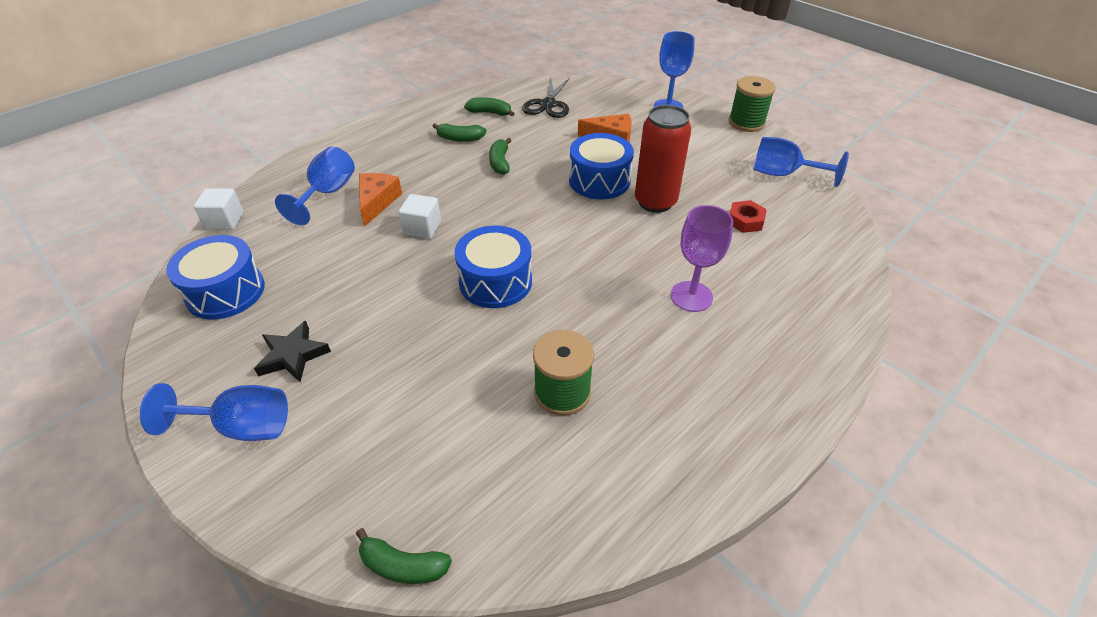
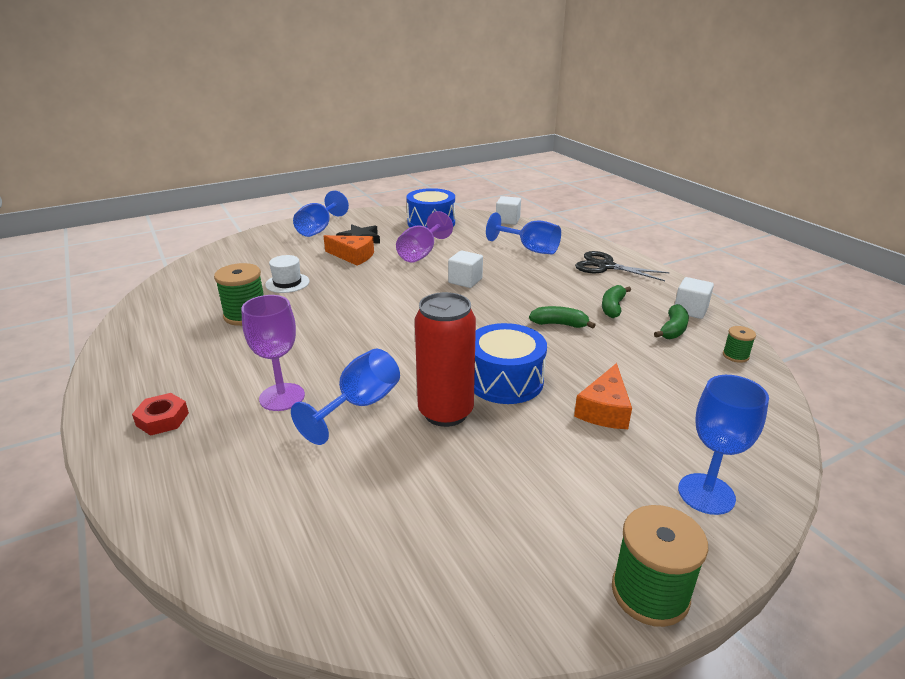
camera: 105 degrees right, 15 degrees down
green banana [356,528,452,584] -> none
orange cheese [359,173,402,226] -> orange cheese moved to [323,235,374,265]
blue drum [454,226,532,308] -> none
black scissors [522,76,570,118] -> black scissors moved to [575,251,670,281]
red nut [730,200,767,233] -> red nut moved to [132,393,189,436]
blue goblet [753,137,849,187] -> blue goblet moved to [291,348,400,445]
none -> white hat [265,255,310,293]
none -> purple goblet [396,211,453,263]
none -> white cube [675,277,714,319]
none -> green spool [723,326,756,363]

